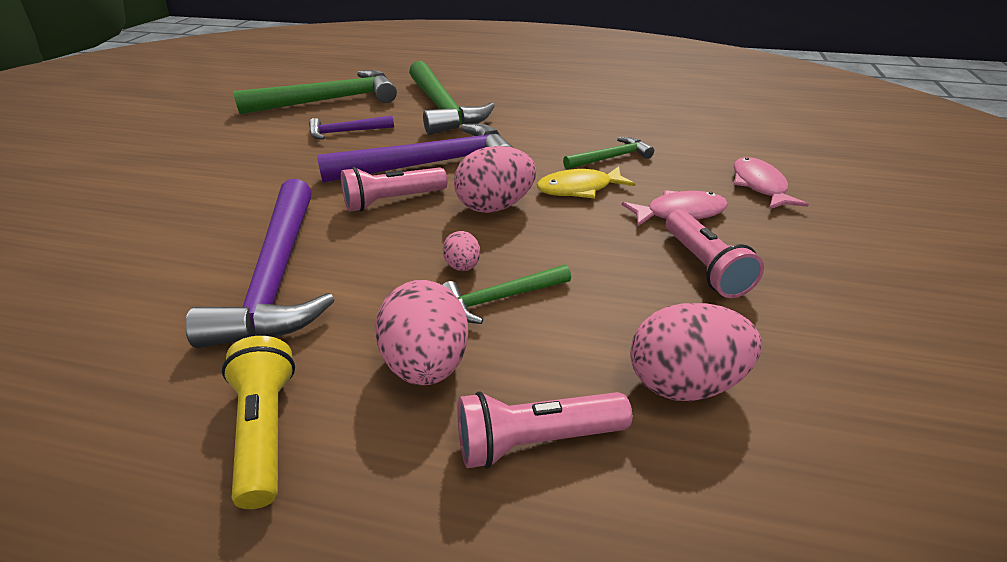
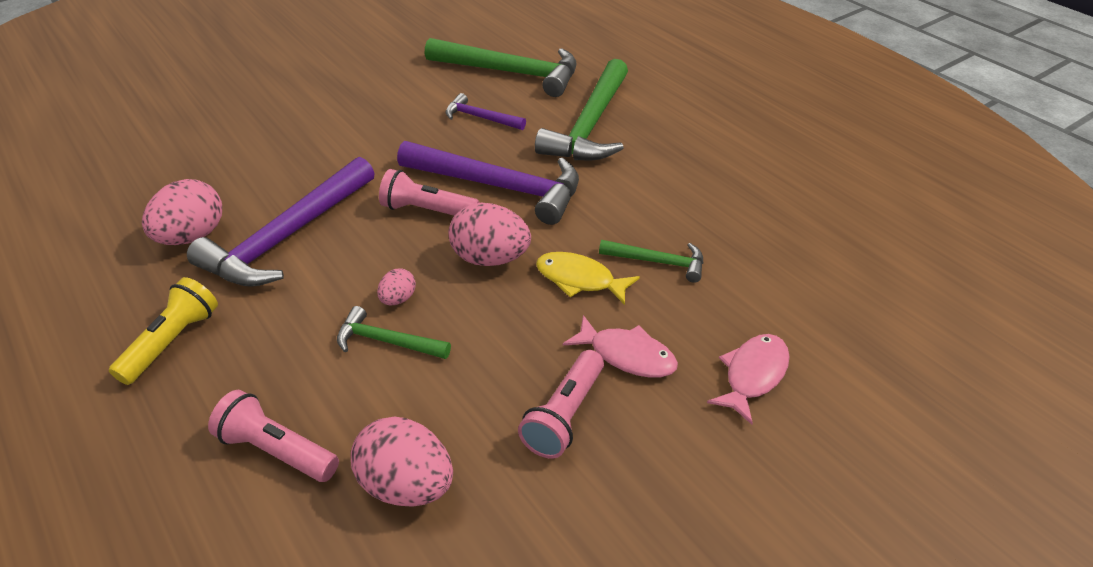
camera: 40 degrees right, 5 degrees up
pink egg [375,280,468,385] -> pink egg moved to [142,179,222,245]

